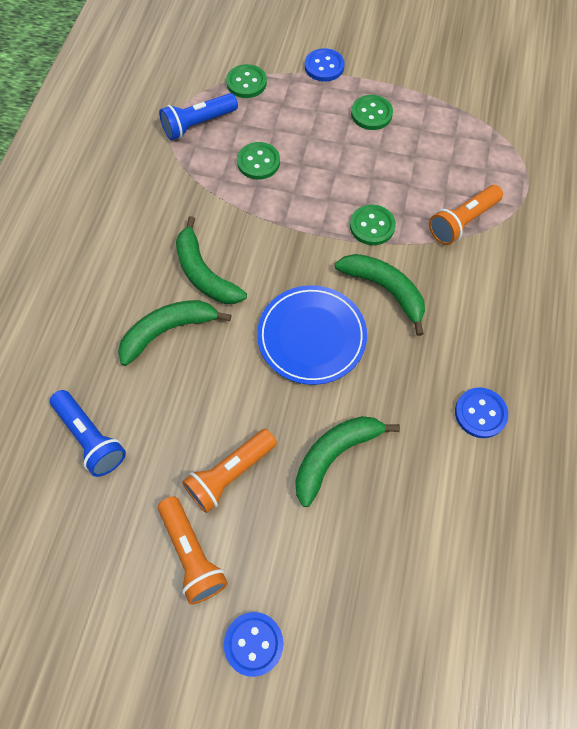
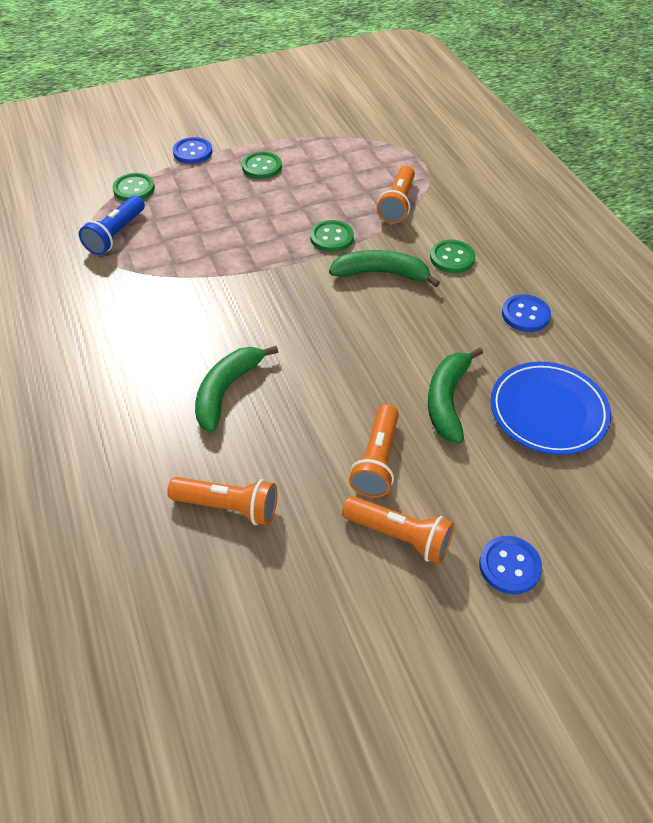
camera: 35 degrees left, 15 degrees down
blue flashlight [50,390,126,477] -> orange flashlight [167,477,278,525]
green banana [176,216,247,304] -> none
green button [237,142,280,180] -> green button moved to [430,240,475,273]
blue plate [257,285,367,385] -> blue plate moved to [490,362,611,455]

